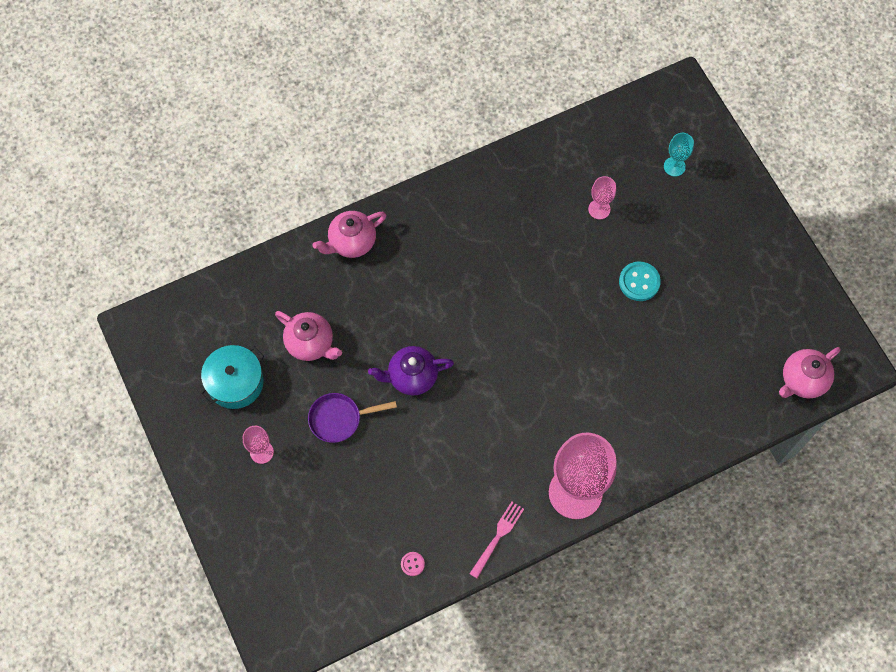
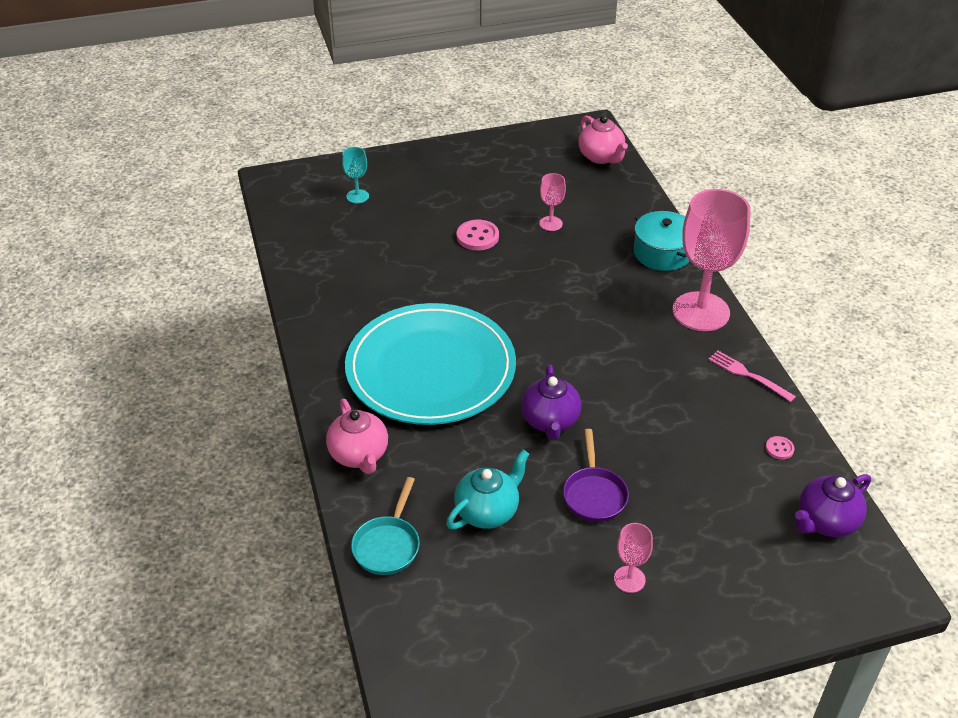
camera: 80 degrees left, 25 degrees down
turquoise pot [200,345,264,409] -> turquoise pot moved to [634,211,689,271]
pink teapot [275,311,342,361] -> turquoise teapot [446,450,529,529]
pink goblet [588,176,616,219] -> pink goblet moved to [539,173,566,231]
turquoise button [619,261,661,301] -> pink button [457,220,499,250]
none -> turquoise plate [345,303,516,425]
none -> turquoise pan [351,477,420,575]
none -> purple teapot [795,474,871,537]

